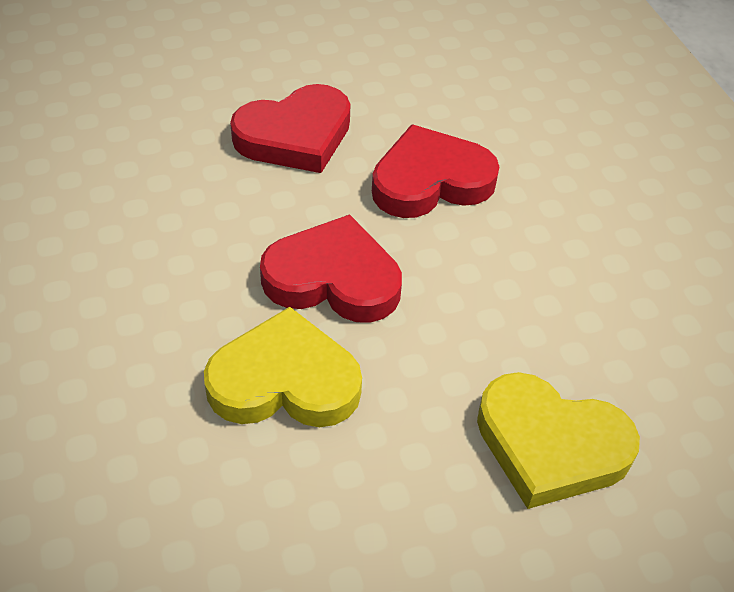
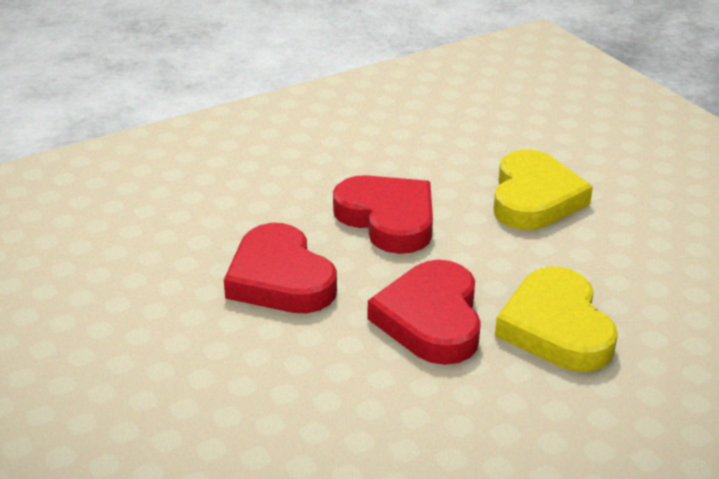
camera: 100 degrees left, 15 degrees down
red heart [230,84,350,173] -> red heart moved to [333,175,433,254]

